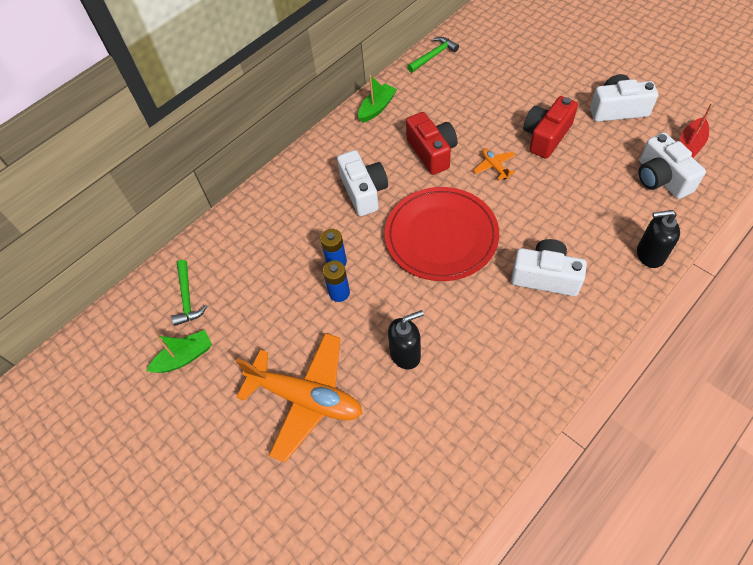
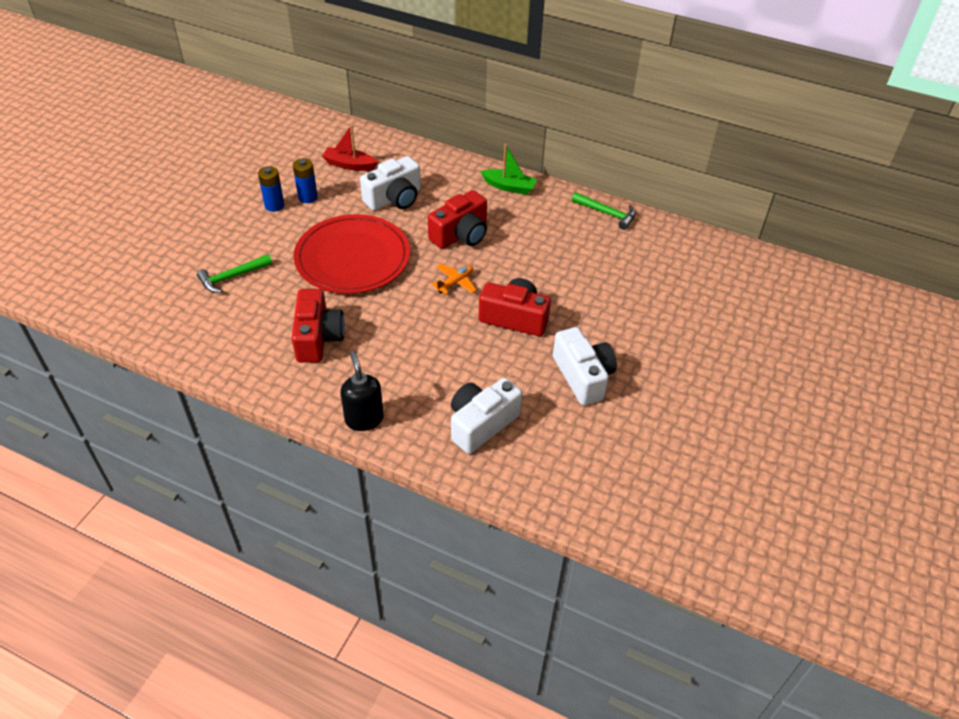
camera: 65 degrees right, 10 degrees down
green boat [146,330,212,373] -> none
green hammer [171,260,207,326] -> green hammer moved to [197,254,272,293]
orange plane [236,333,362,462] -> none
black soap dispenser [388,310,424,369] -> none
white camera [511,239,587,296] -> red camera [292,289,345,363]
red boat [679,103,713,158] -> red boat moved to [322,125,378,171]

